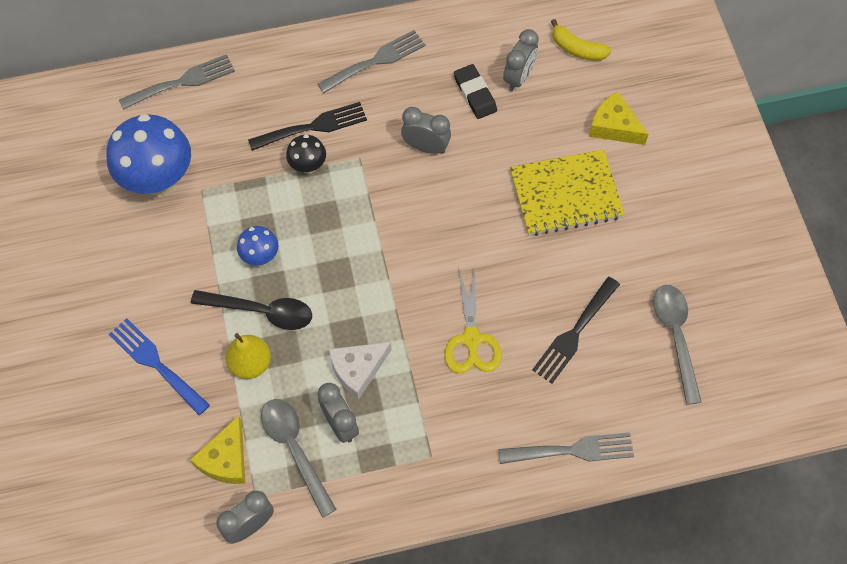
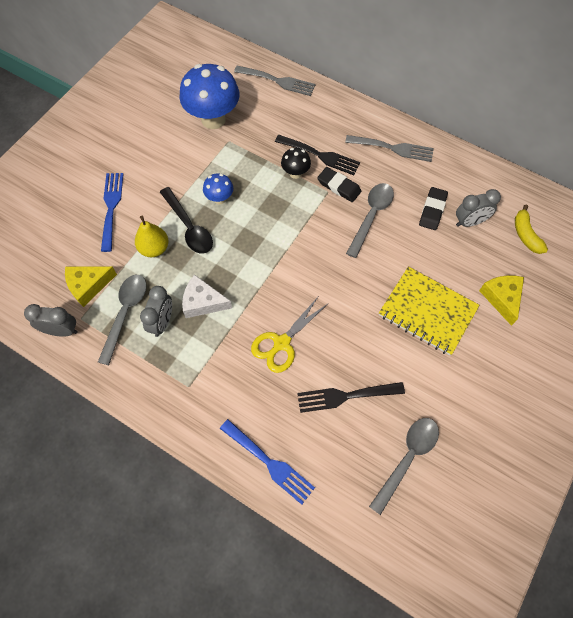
camera: 45 degrees right, 0 degrees up
grey clock [401,107,451,154] -> grey spoon [346,183,394,258]
grey fork [498,432,634,464] -> blue fork [220,419,315,505]
none -> black eraser [317,167,361,202]

